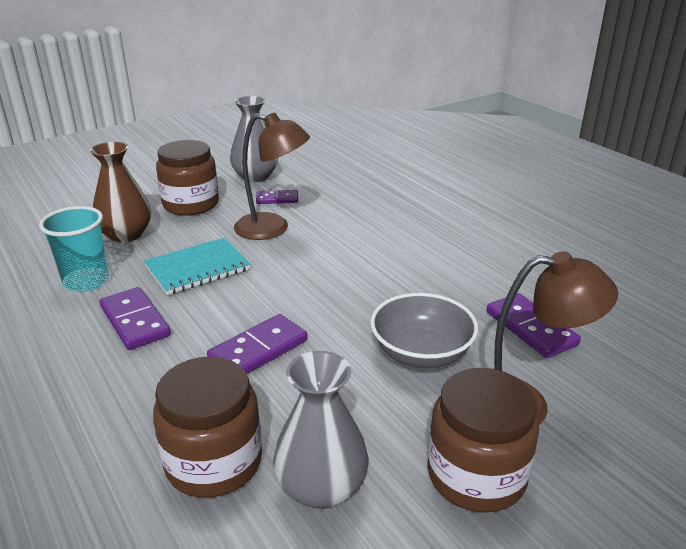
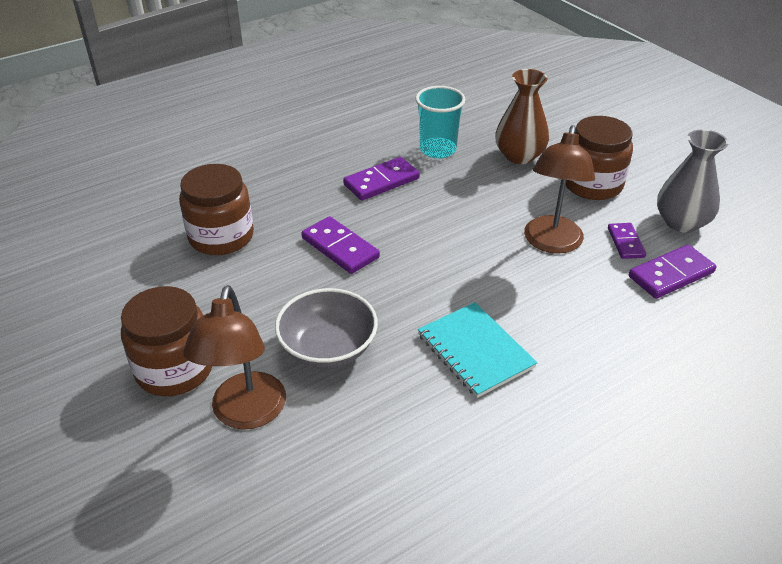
camera: 90 degrees right, 10 degrees up
turquoise notebook [144,238,250,295] -> turquoise notebook moved to [418,302,537,398]
grey vase [273,351,369,509] -> none
purple domino [487,293,581,358] -> purple domino moved to [629,245,716,299]

